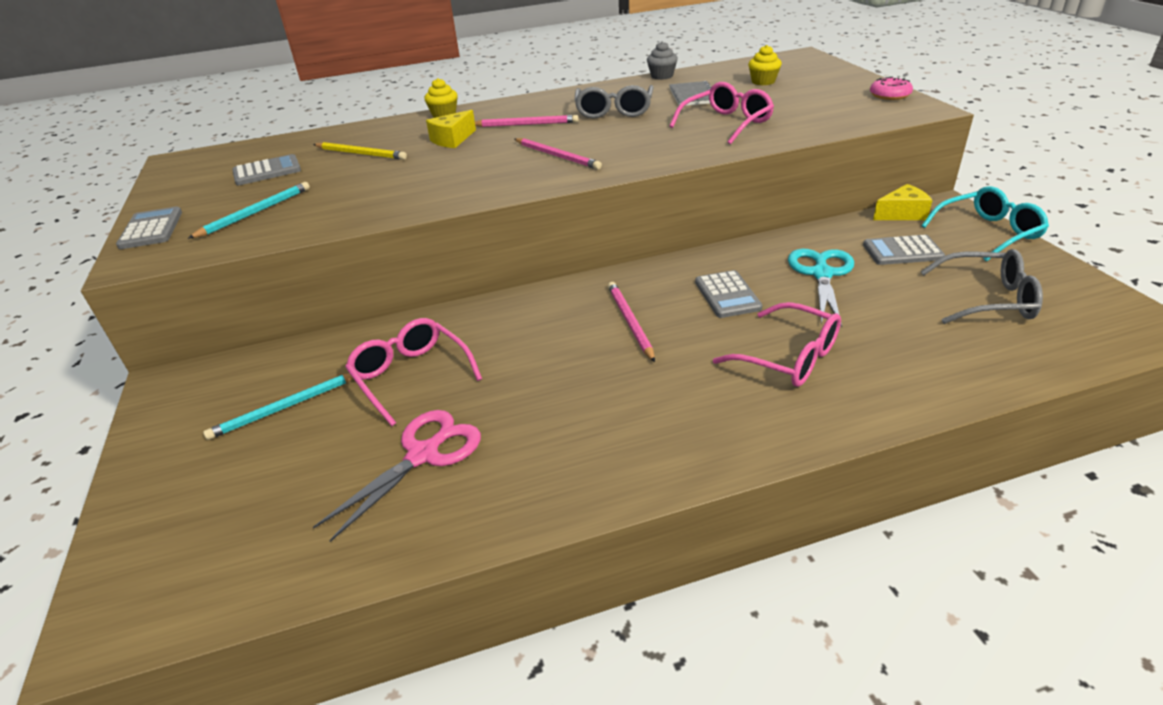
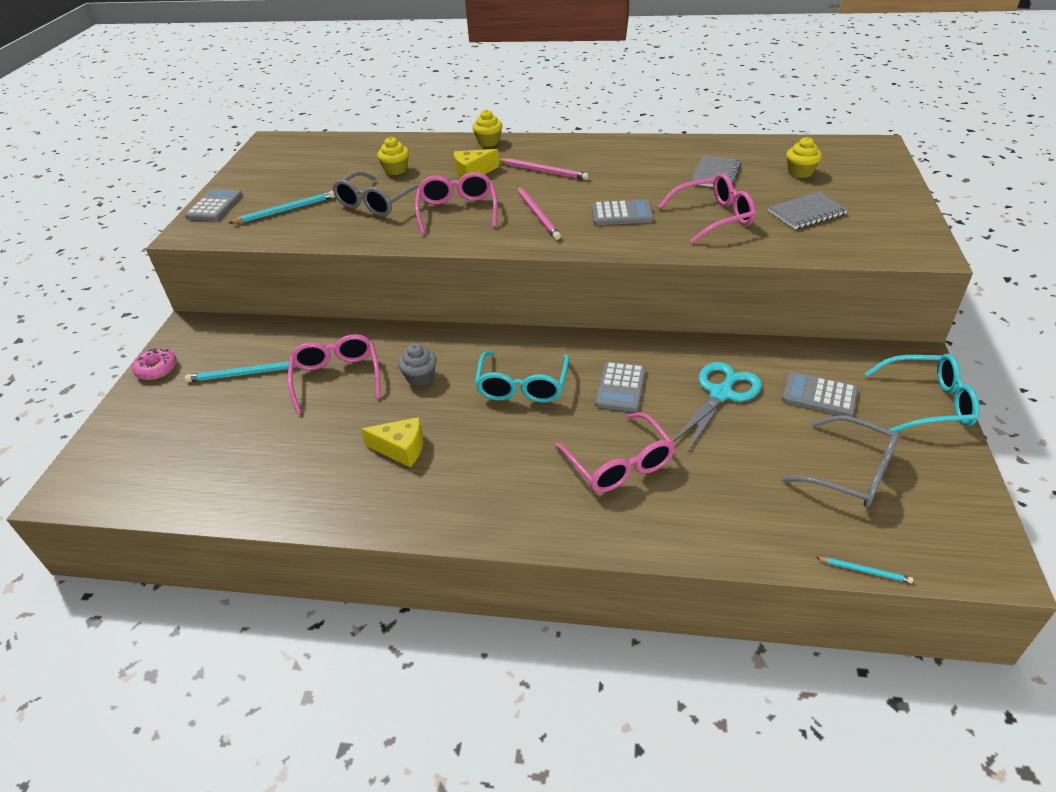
camera: 25 degrees right, 5 degrees up
grey calculator [232,154,301,185] -> grey calculator moved to [592,199,654,225]
yellow pencil [313,142,407,160] -> yellow cupcake [377,137,409,175]
pink scissors [313,410,481,542] -> none
grey glasses [575,85,654,118] -> grey glasses moved to [332,171,419,216]
pink pencil [608,282,655,362] -> turquoise glasses [475,352,569,403]
grey cupcake [647,41,678,80] -> grey cupcake moved to [398,344,437,386]
pink donut [870,77,913,100] -> pink donut moved to [132,348,177,380]
yellow cheese [873,184,932,220] -> yellow cheese moved to [361,417,423,467]
none -> pink glasses [415,172,497,235]
none -> grey notebook [768,192,848,229]
none -> turquoise pencil [816,557,913,583]

